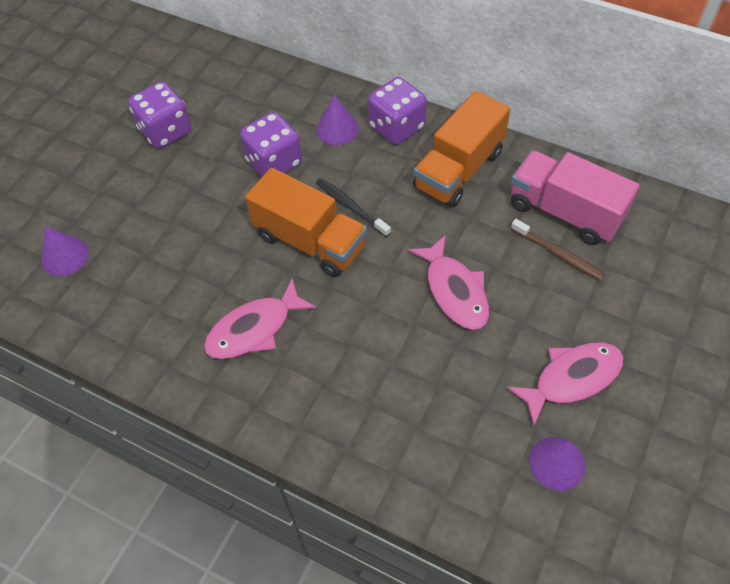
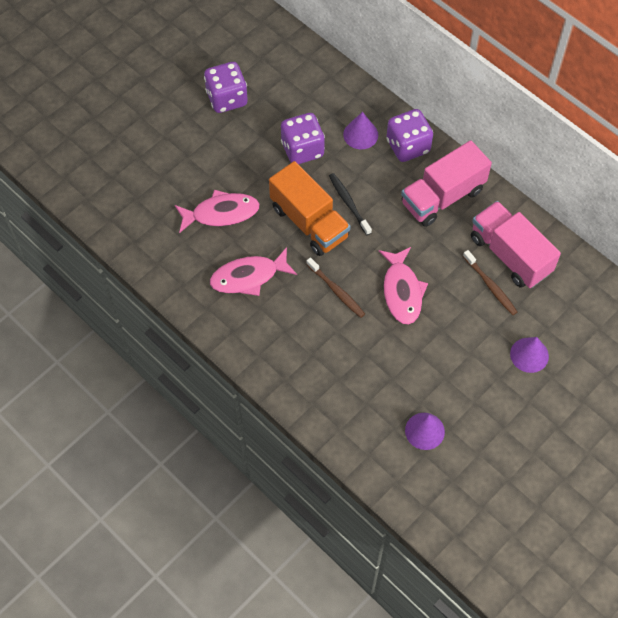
camera: 15 degrees right, 5 degrees up
purple cone [41,226,89,276] -> purple cone moved to [510,337,549,373]
orange truck [413,91,510,208] -> pink truck [401,140,492,227]
pink fish [507,342,624,425] -> pink fish moved to [175,190,260,233]
none -> brown toothbrush [306,257,365,318]

